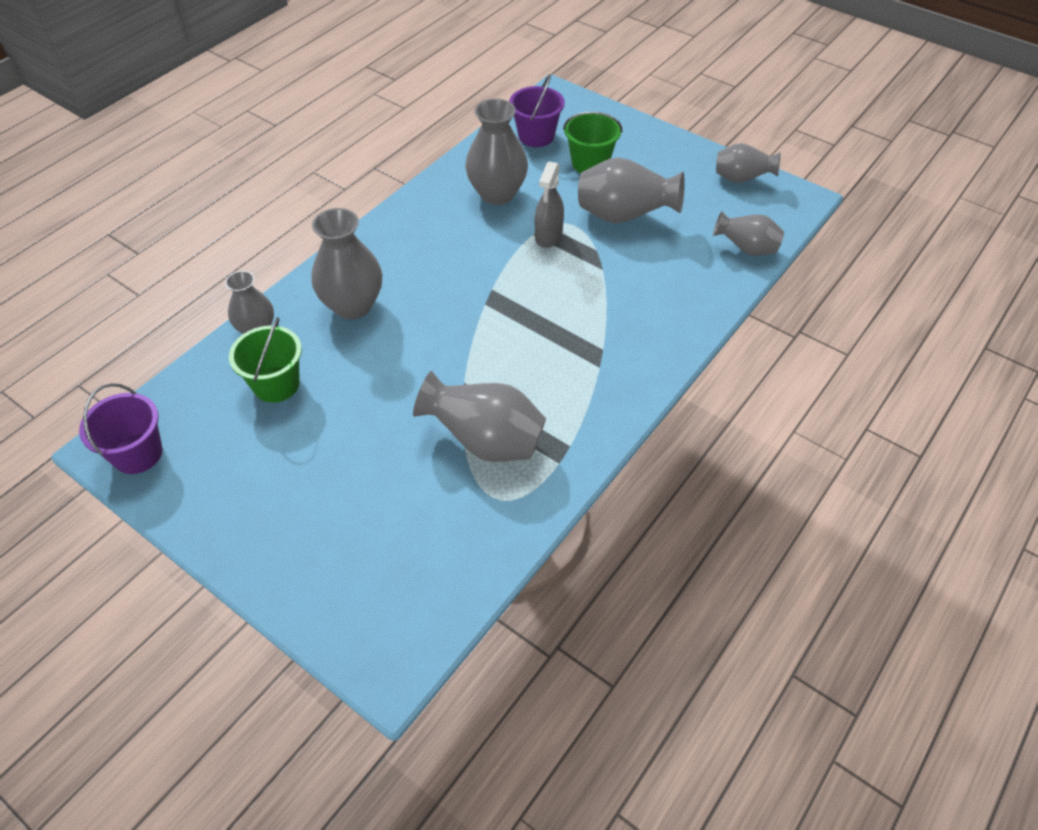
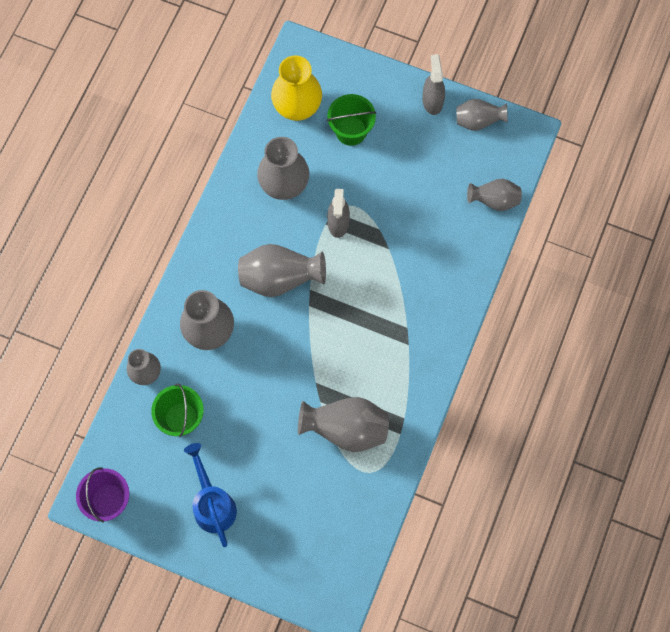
camera: 15 degrees left, 20 degrees up
purple bucket [509,74,565,147] -> yellow vase [271,55,322,121]
grey vase [578,157,685,223] -> grey vase moved to [238,244,326,297]
none -> blue watering can [184,443,237,547]
none -> grey spray bottle [422,54,445,115]

